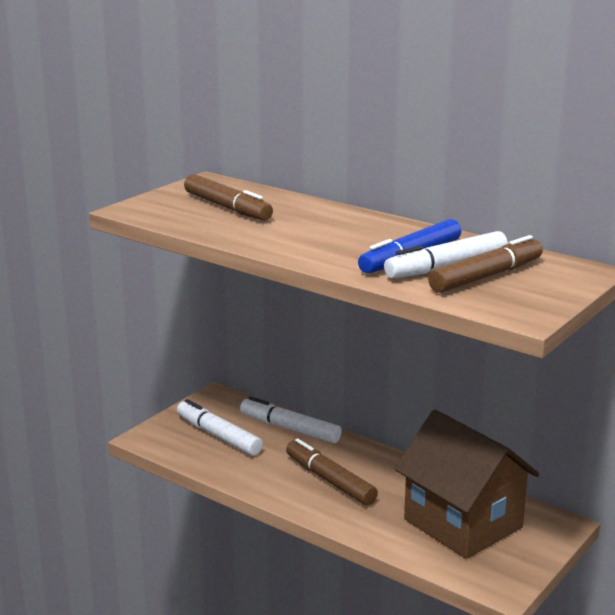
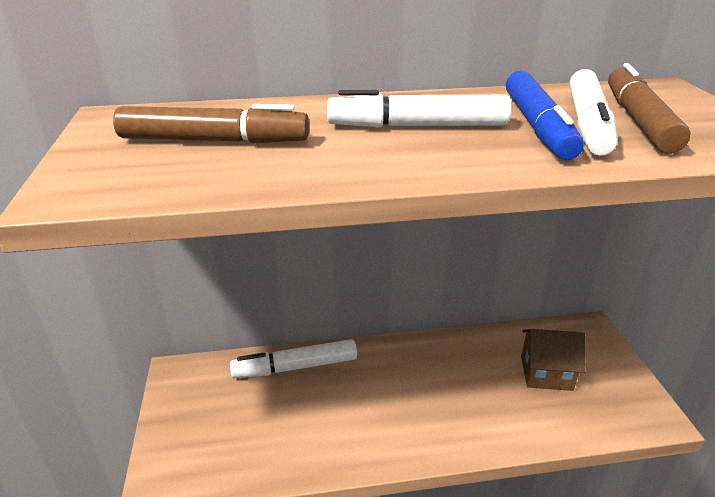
camera: 45 degrees left, 10 degrees up
white marker [177,399,263,456] -> white marker moved to [327,90,511,128]
brown marker [286,438,378,506] -> none
brown house [394,410,540,559] -> brown house [521,329,586,391], size x0.53

